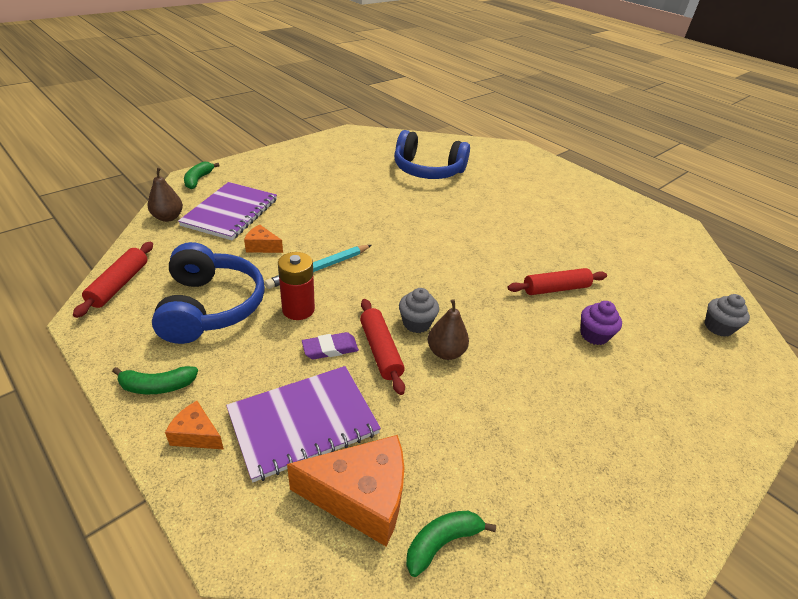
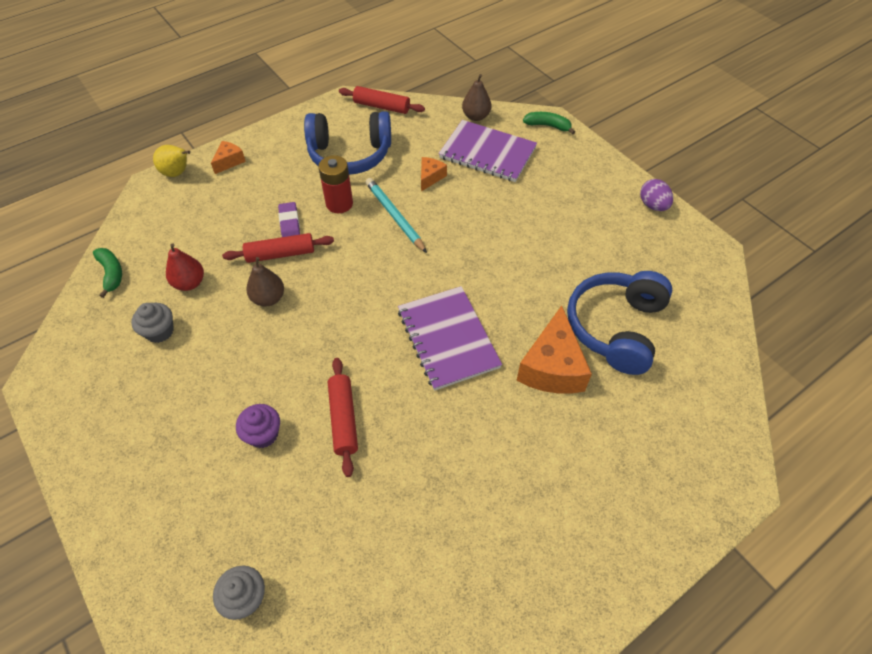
camera: 100 degrees right, 15 degrees up
green banana [112,366,198,394] -> none
purple notebook [226,366,381,482] -> purple notebook moved to [398,286,502,391]
orange cheese [287,435,404,546] -> orange cheese moved to [516,305,592,394]
grey cupcake [399,288,439,333] -> grey cupcake moved to [131,303,174,343]
none -> yellow pear [153,145,190,177]
none -> red pear [166,243,204,291]
none -> purple egg [640,179,673,211]

